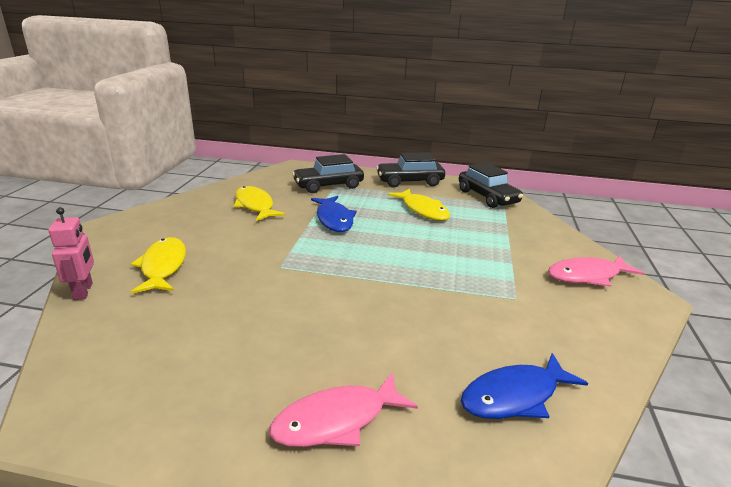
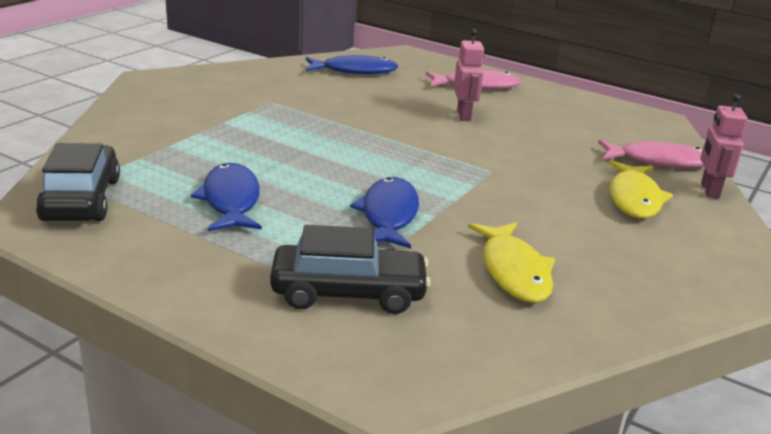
camera: 160 degrees left, 0 degrees up
black car [376,152,445,188] -> none
yellow fish [388,188,450,220] -> blue fish [191,163,262,231]
pink fish [548,256,644,287] -> pink fish moved to [598,140,704,168]
none -> pink robot [454,29,485,121]

